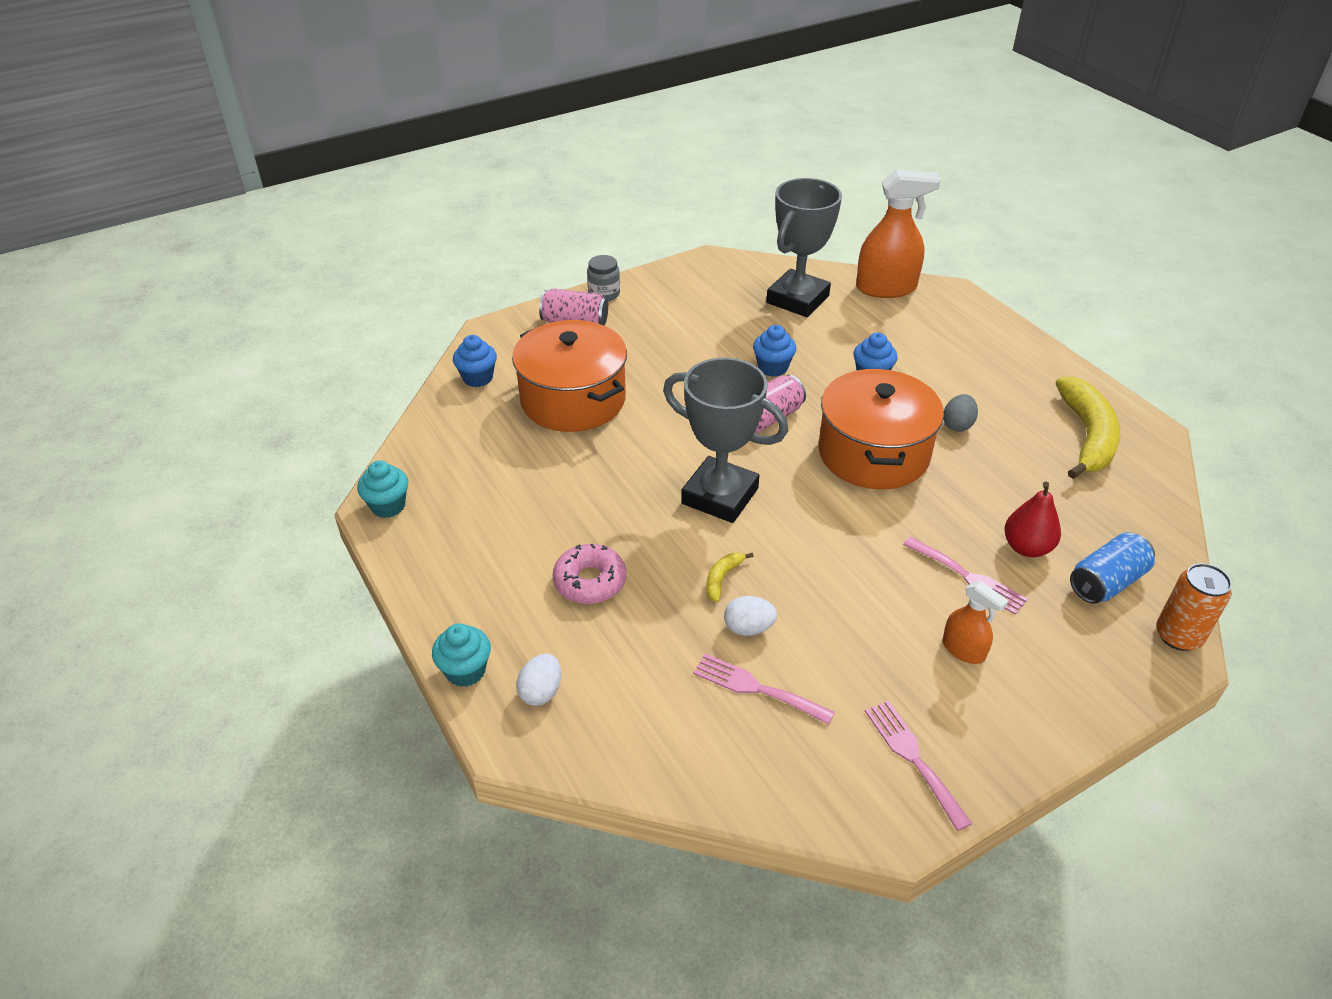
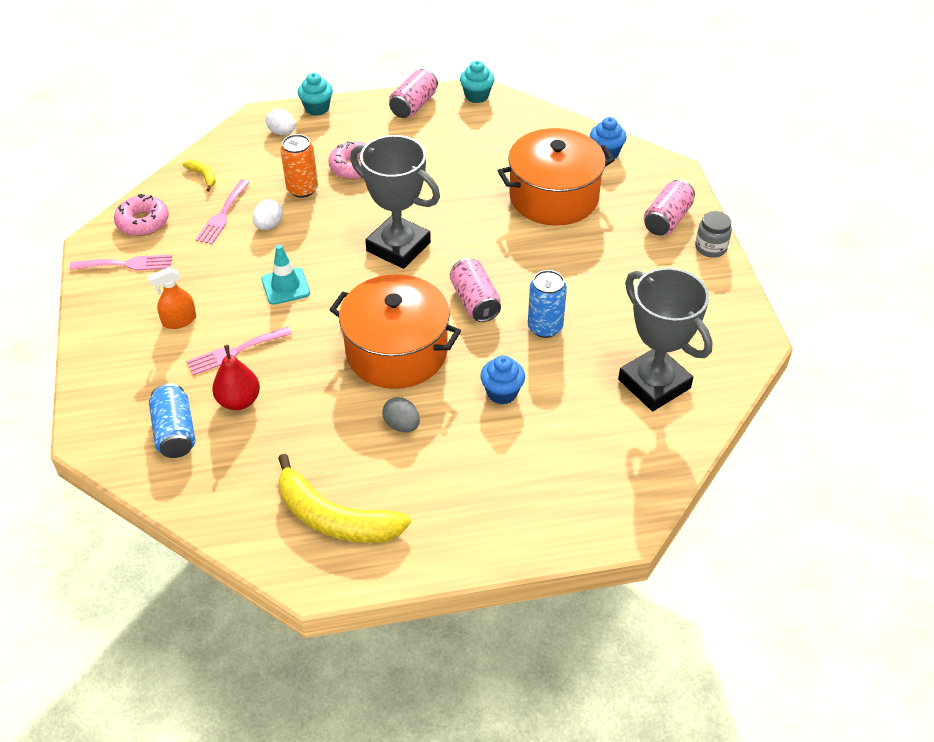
camera: 110 degrees right, 5 degrees up
grey trophy [663,357,788,523] -> grey trophy turned 75 degrees clockwise [350,135,440,269]
pink fork [693,654,835,725] -> pink fork turned 150 degrees clockwise [195,180,250,245]
yellow banana [706,553,754,602] -> yellow banana moved to [182,160,216,191]
blue cupcake [753,325,796,377] -> blue can [528,270,567,338]
orange spray bottle [856,170,941,298] -> none
orange can [1156,563,1232,651] -> orange can moved to [280,134,318,198]
none -> pink donut [114,194,169,236]
none -> turquoise traffic cone [261,245,310,305]
none -> pink can [389,69,438,118]

